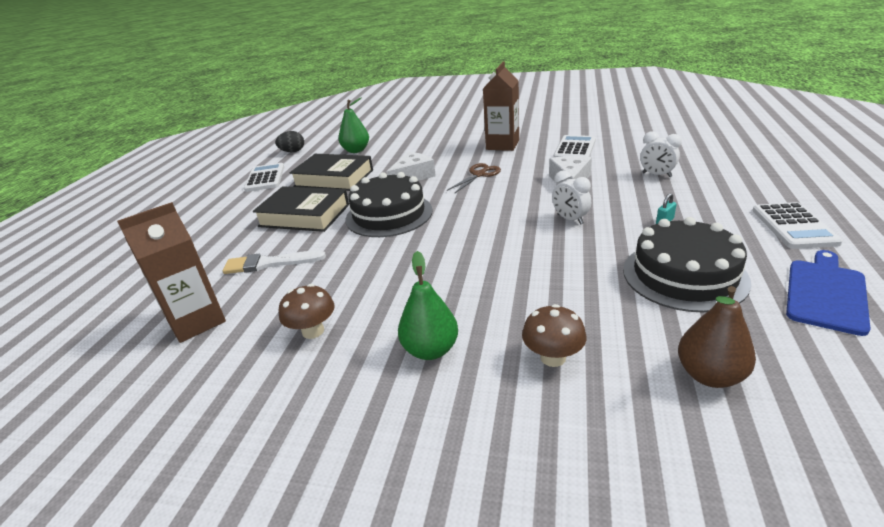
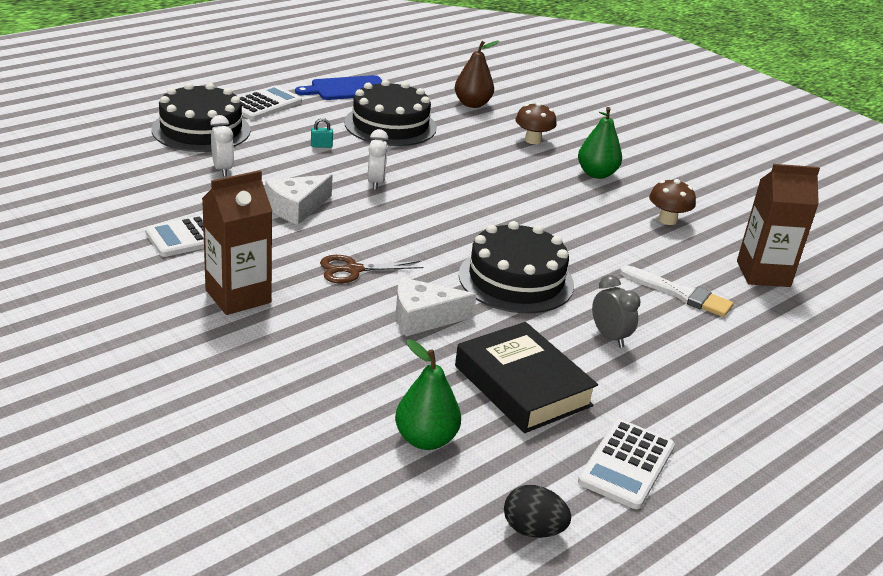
camera: 150 degrees left, 0 degrees up
black book [253,186,349,232] -> grey clock [592,275,640,348]
none -> black cake [151,83,251,152]

